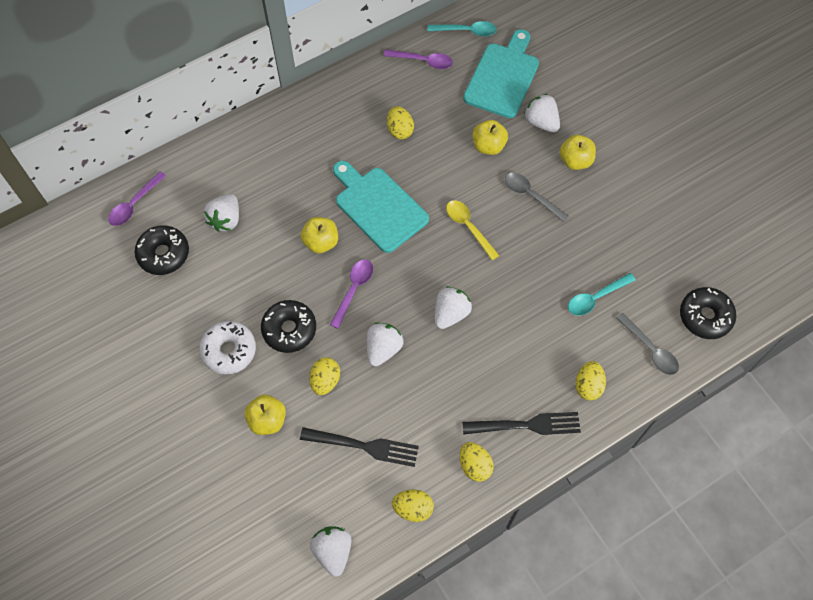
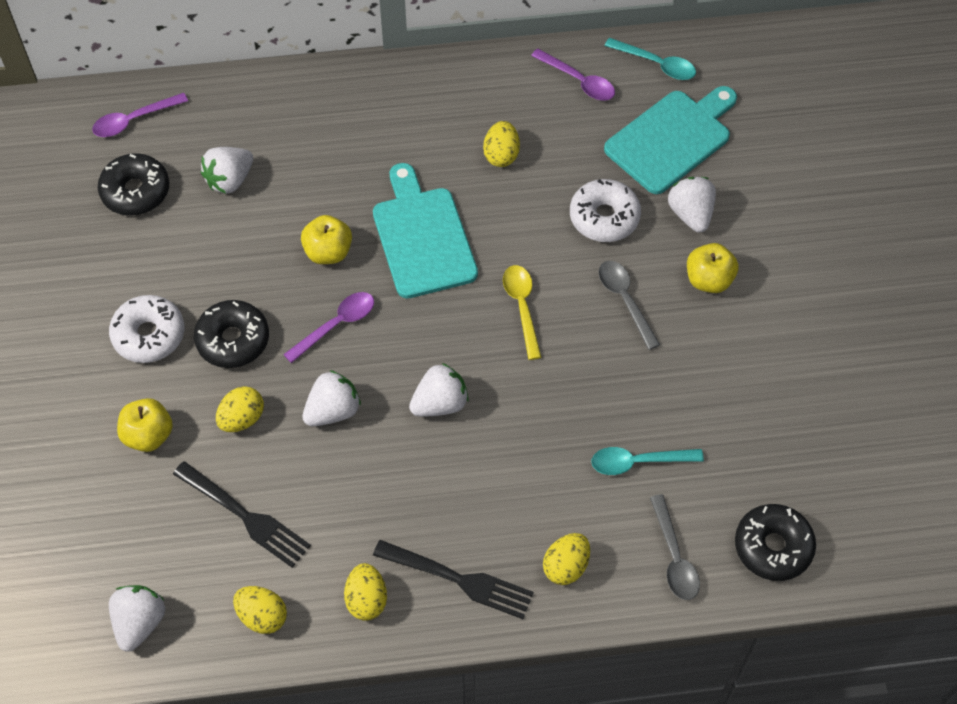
camera: 25 degrees right, 5 degrees down
yellow apple [473,120,508,155] -> white donut [570,179,641,242]

